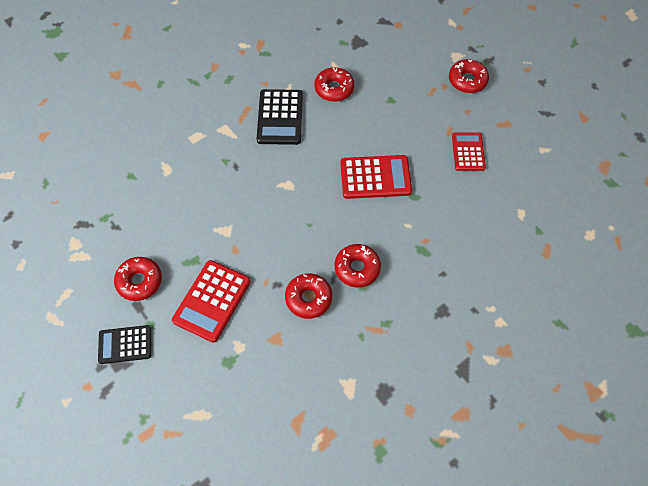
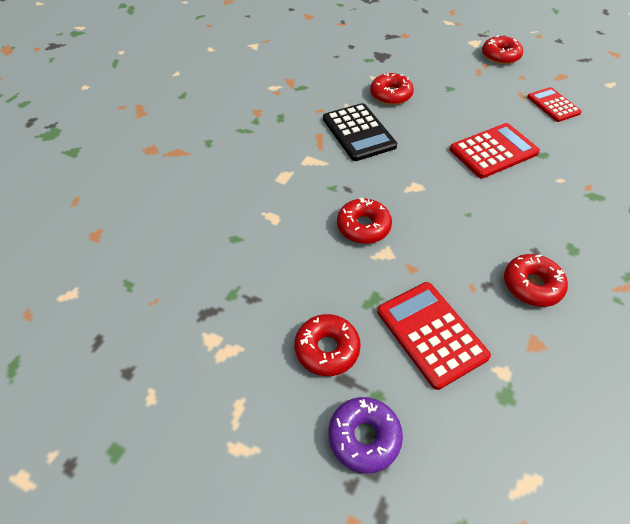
camera: 25 degrees left, 10 degrees down
black calculator [98,325,151,364] -> purple donut [328,397,403,473]
red calculator [172,260,251,343] -> red calculator turned 150 degrees clockwise [377,282,491,390]
red donut [335,244,381,287] -> red donut moved to [337,198,392,244]

